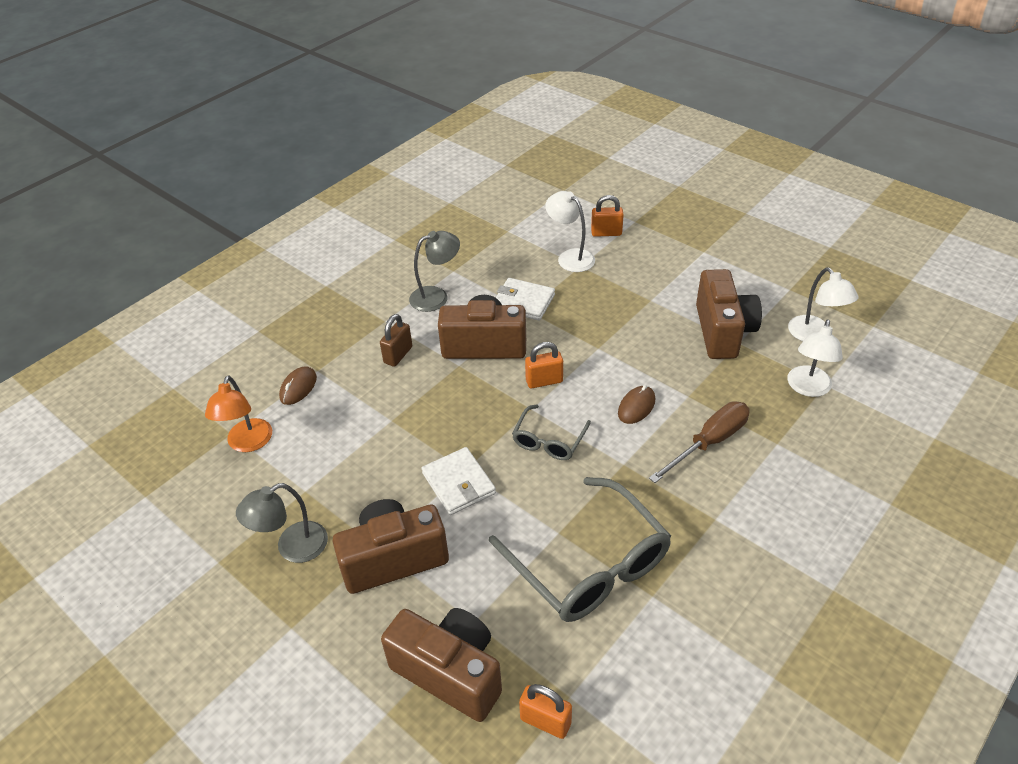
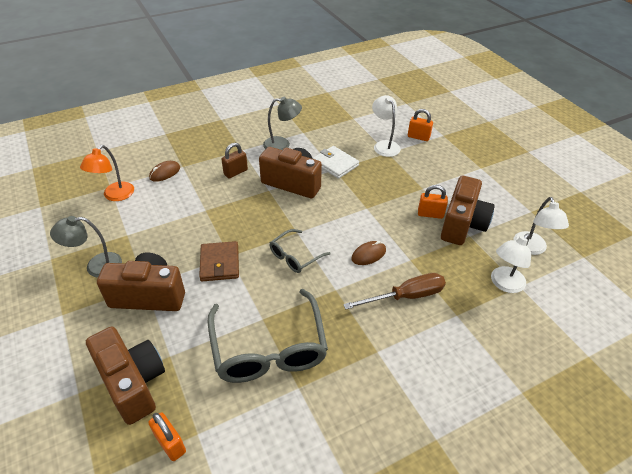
camera: 20 degrees right, 0 degrees up
white wallet [422,447,496,515] -> brown wallet [199,241,239,281]
orange padlock [525,342,563,389] -> orange padlock moved to [418,185,448,219]

